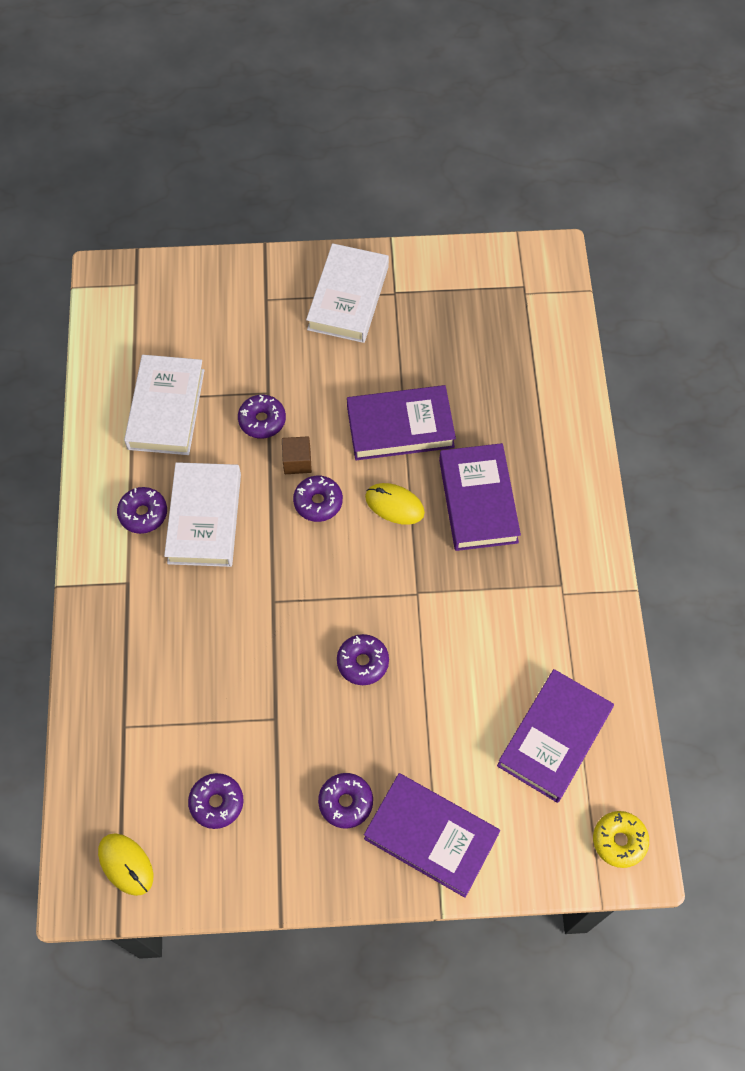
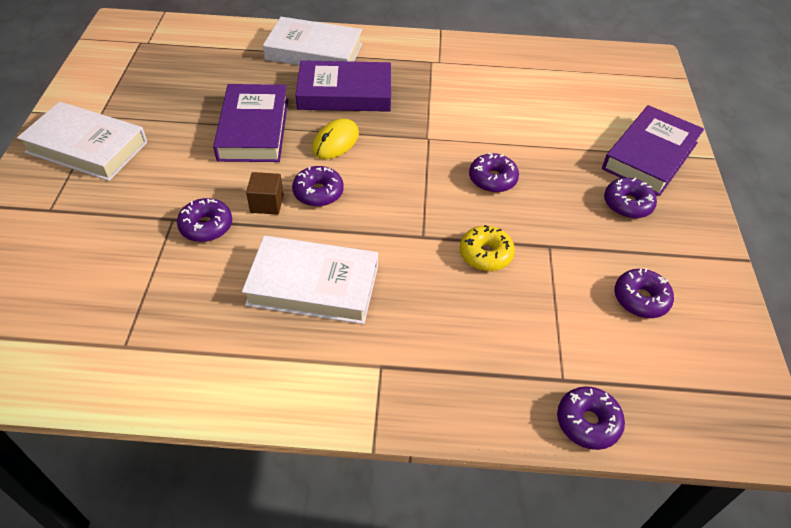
camera: 85 degrees left, 15 degrees down
yellow mouse [98,833,153,896] -> none
purple donut [117,487,167,534] -> purple donut moved to [557,386,625,450]
white book [124,355,204,455] -> white book moved to [263,17,362,65]
purple book [497,669,614,803] -> none
yellow donut [593,811,649,868] -> yellow donut moved to [460,225,515,271]

